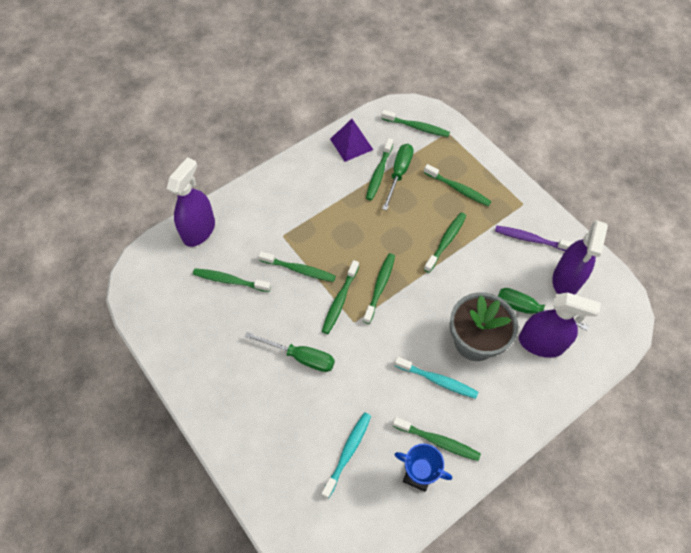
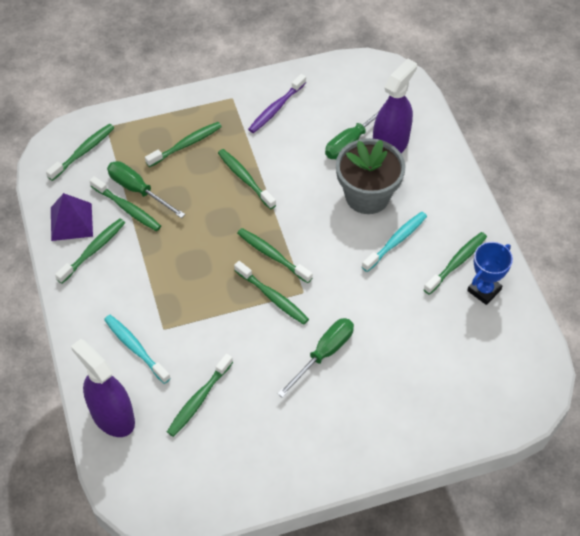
camera: 70 degrees left, 5 degrees down
green toothbrush [258,251,336,282] -> green toothbrush moved to [55,218,125,284]
turquoise toothbrush [321,413,371,498] -> turquoise toothbrush moved to [104,315,171,384]
purple spray bottle [552,220,608,295] -> none

